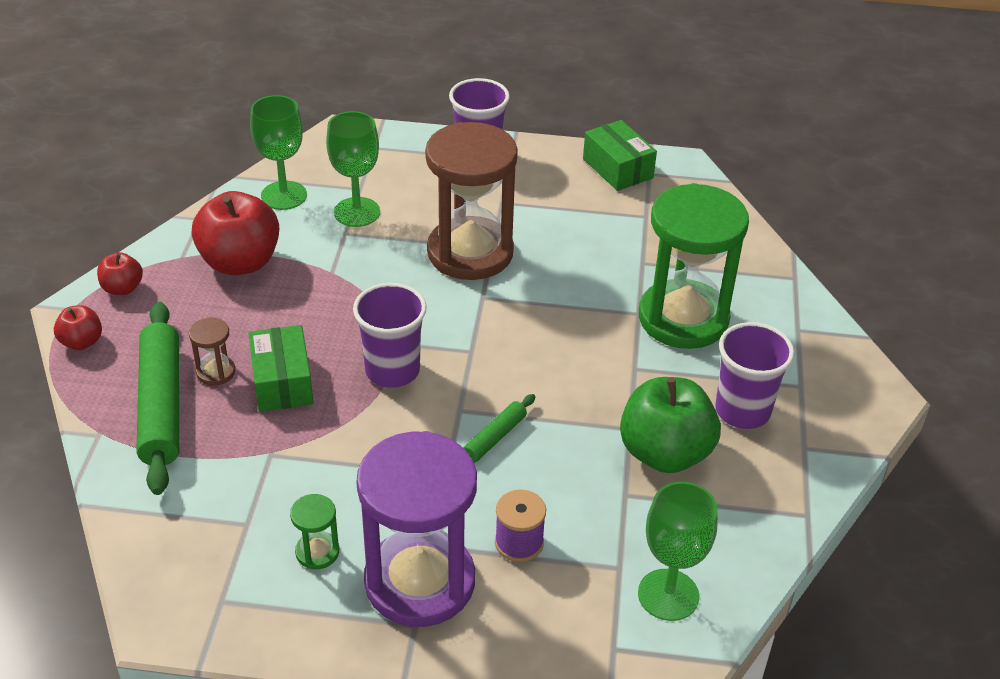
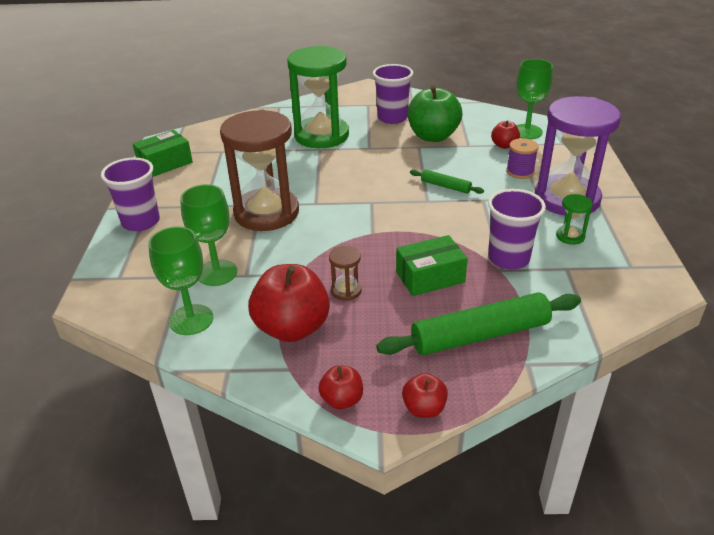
camera: 95 degrees left, 5 degrees down
brown hourglass [189,317,235,386] -> brown hourglass moved to [329,246,361,301]
purple cup [353,283,427,388] -> purple cup moved to [488,189,546,269]
none -> red apple [491,120,520,149]

